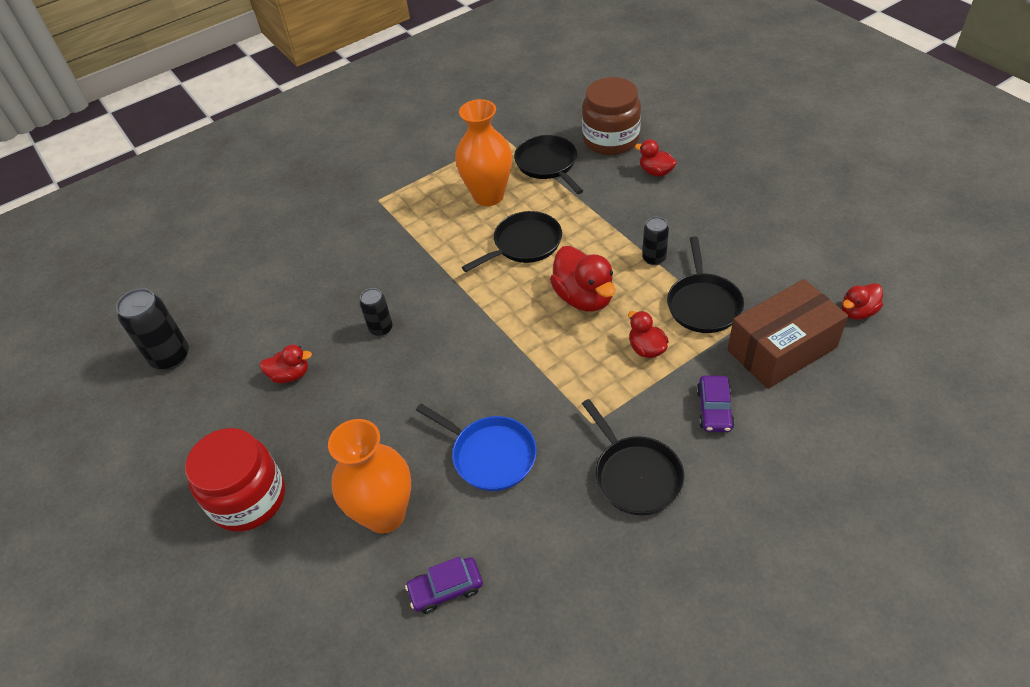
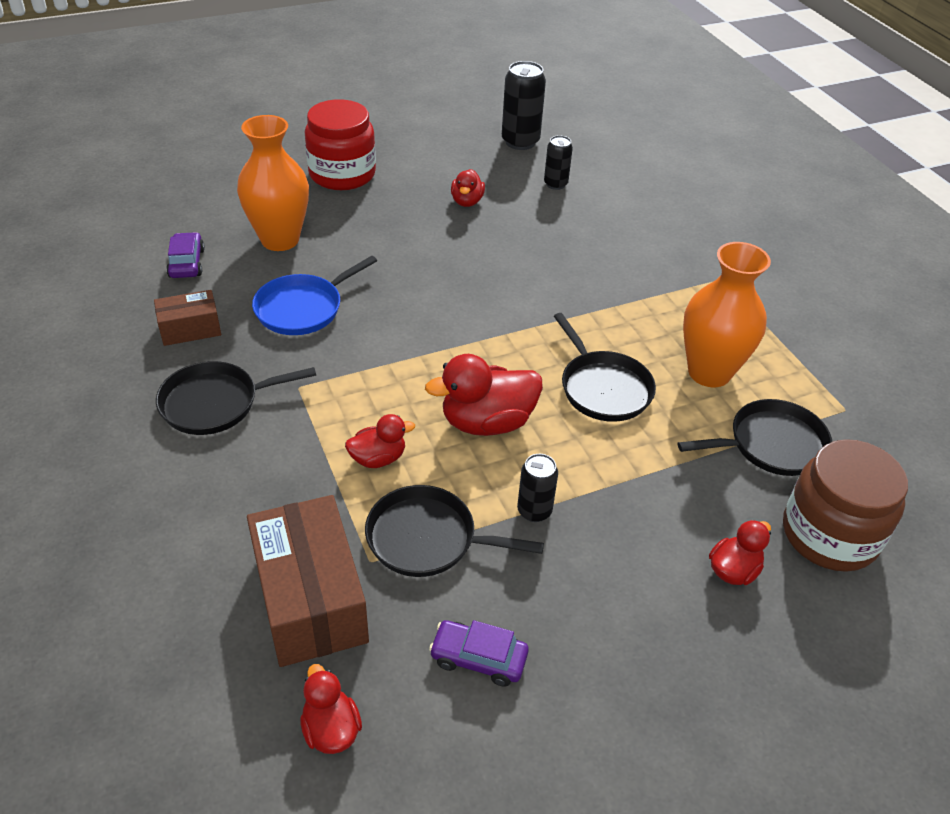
camera: 95 degrees right, 5 degrees down
black can [360,288,393,336] -> black can moved to [544,135,573,190]
purple car [697,376,735,432] -> purple car moved to [429,620,529,687]
none -> brown box [154,290,221,346]

